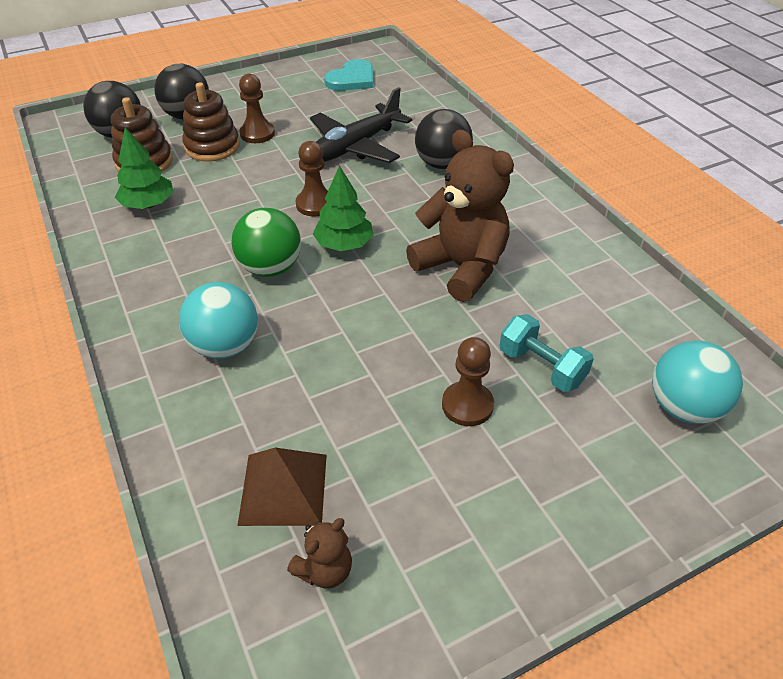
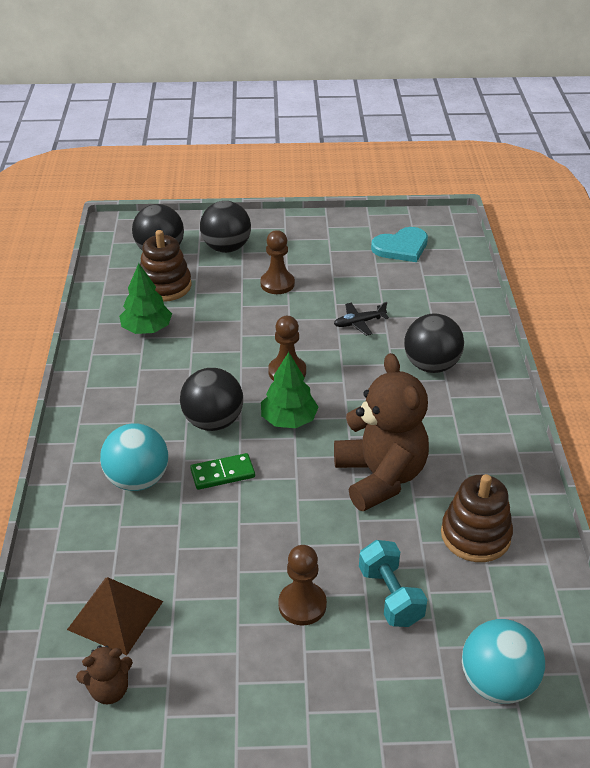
camera: 25 degrees right, 5 degrees down
brown stacking toy [182,83,240,162] -> brown stacking toy moved to [441,474,513,562]
green ball [231,208,301,277] -> black ball [180,368,243,431]
black plane [310,87,412,163] -> black plane [334,302,389,336], size x0.46
none -> green domino [190,453,255,490]

